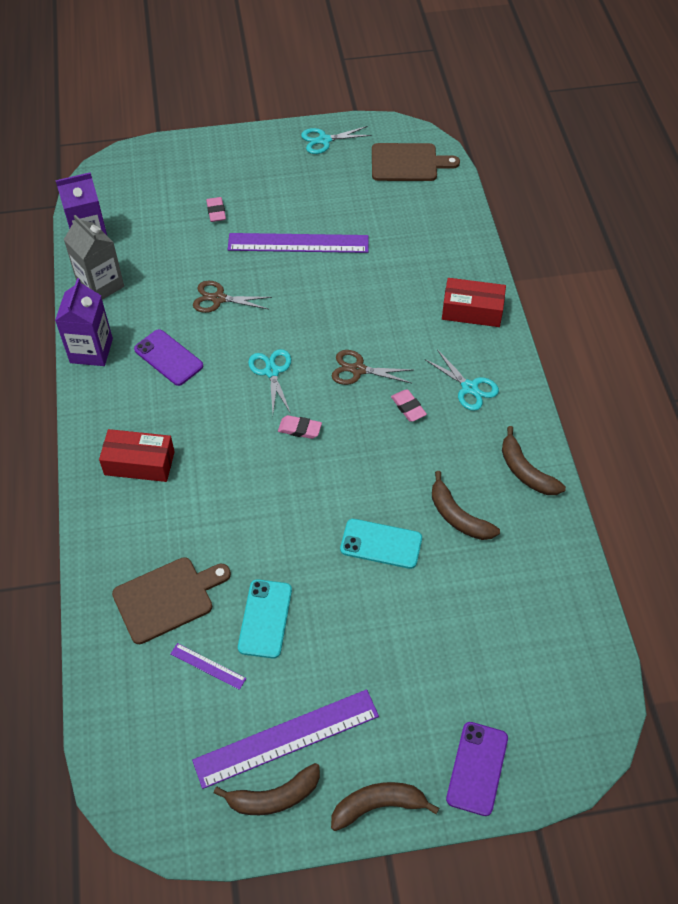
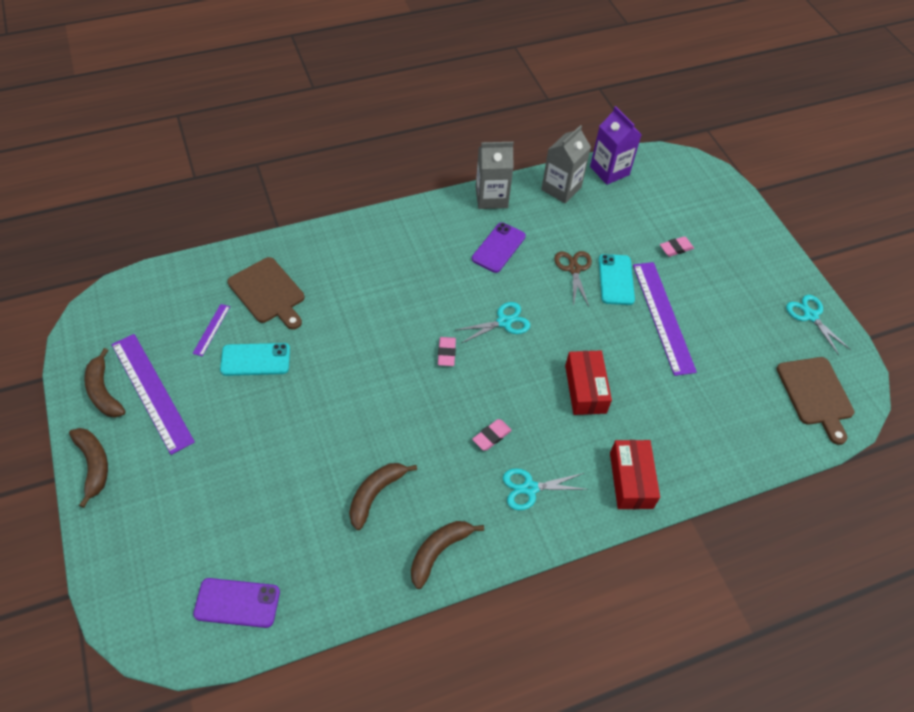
camera: 75 degrees right, 0 degrees up
purple carton [55,278,113,366] -> grey carton [476,142,514,209]
red box [99,429,175,482] -> red box moved to [565,350,612,415]
brown scissors [332,350,412,385] -> none
turquoise phone [340,519,422,569] -> turquoise phone moved to [599,254,635,305]
turquoise scissors [424,349,499,411] -> turquoise scissors turned 45 degrees clockwise [503,468,588,510]
purple phone [446,722,508,816] -> purple phone moved to [193,578,280,628]

